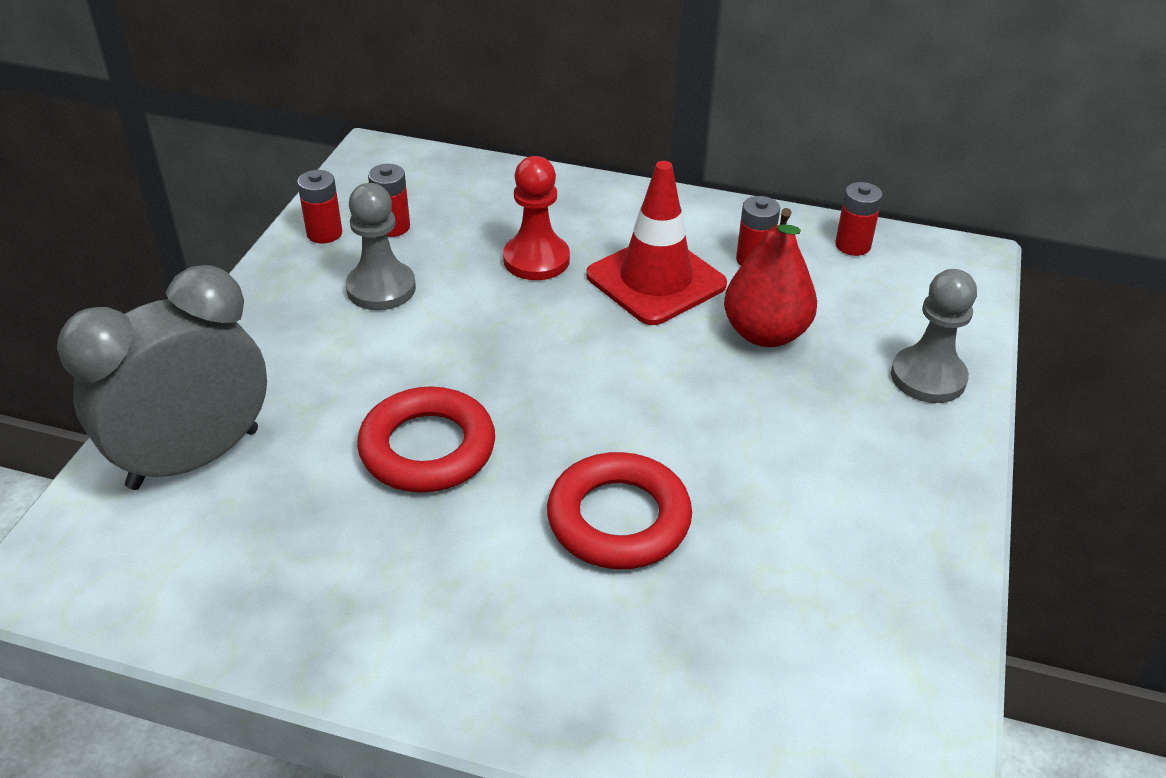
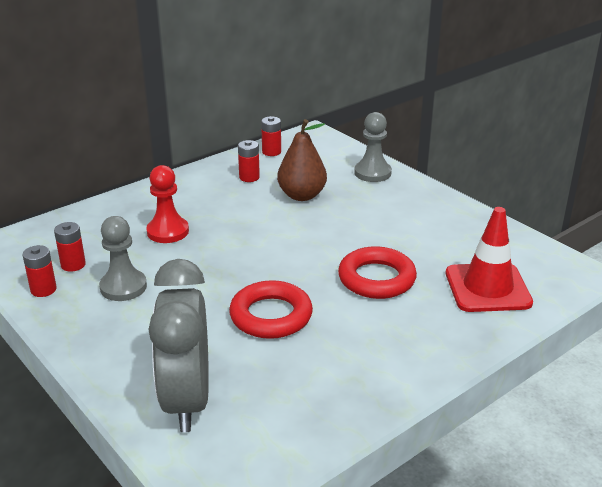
camera: 55 degrees left, 10 degrees down
red traffic cone [586,161,727,325] -> red traffic cone moved to [446,207,533,312]
red pear [724,208,817,347] -> brown pear [277,119,327,201]

